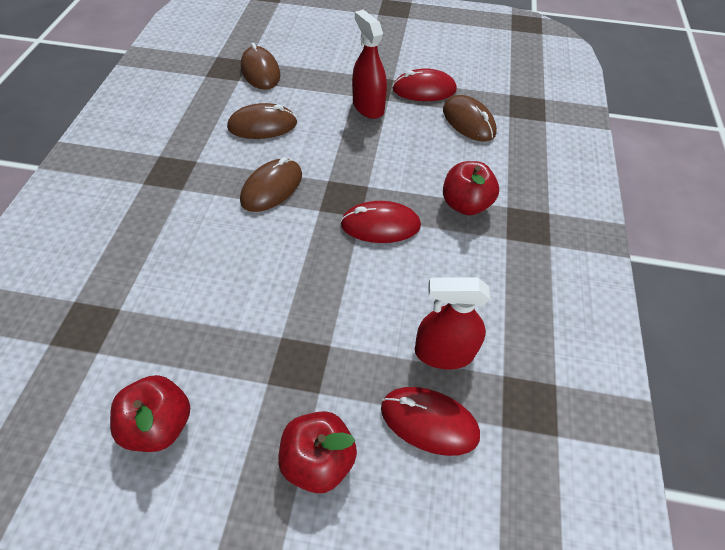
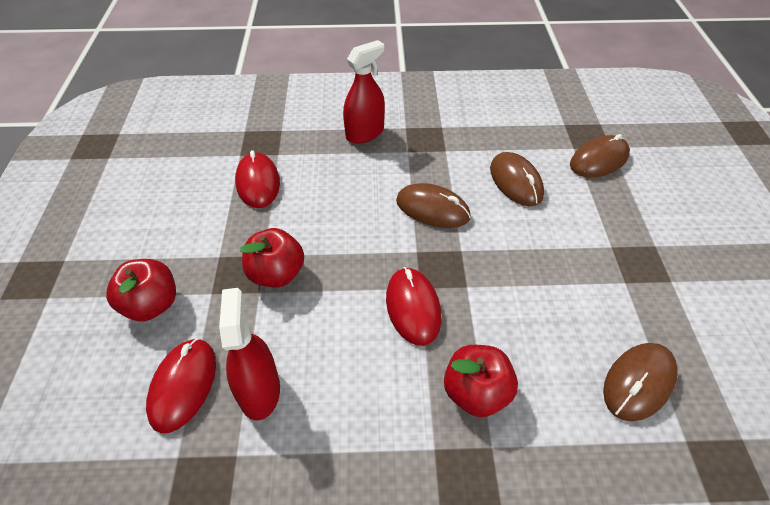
camera: 80 degrees right, 5 degrees down
red apple [110,375,190,452] -> red apple moved to [240,228,304,288]
red spray bottle [352,10,387,119] -> red spray bottle moved to [343,40,385,144]
red mouse [392,68,457,101] -> red mouse moved to [235,150,280,208]

